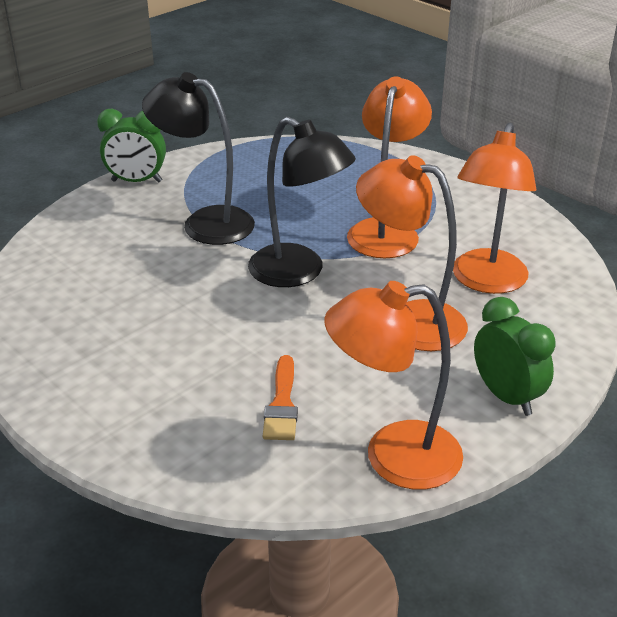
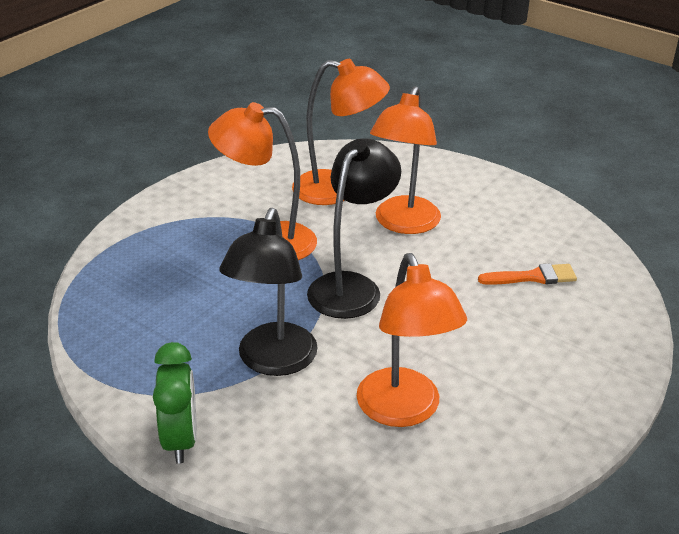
camera: 100 degrees left, 0 degrees up
orange lamp [324,281,463,490] -> orange lamp moved to [357,253,467,427]
green clock [474,297,555,416] -> none

